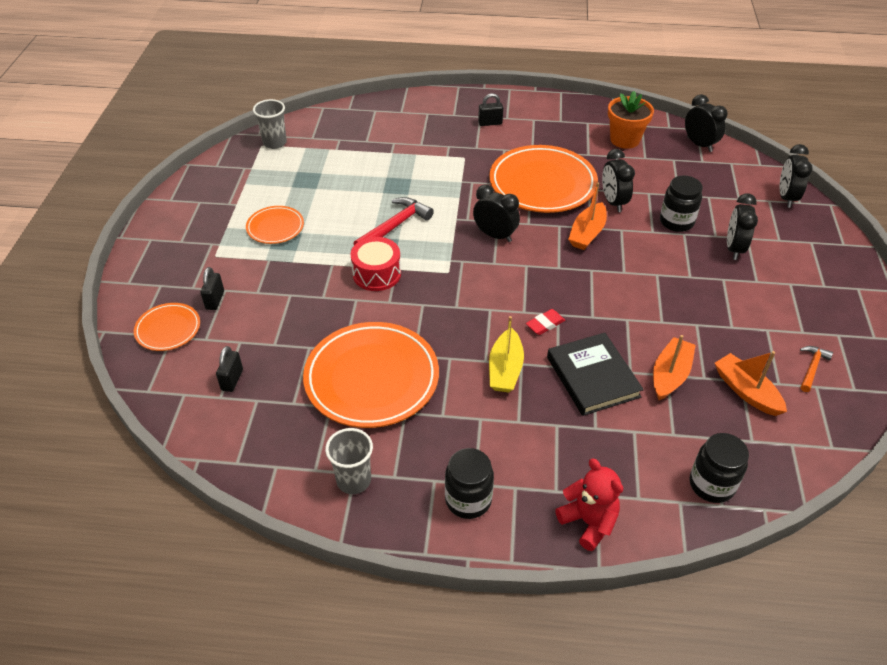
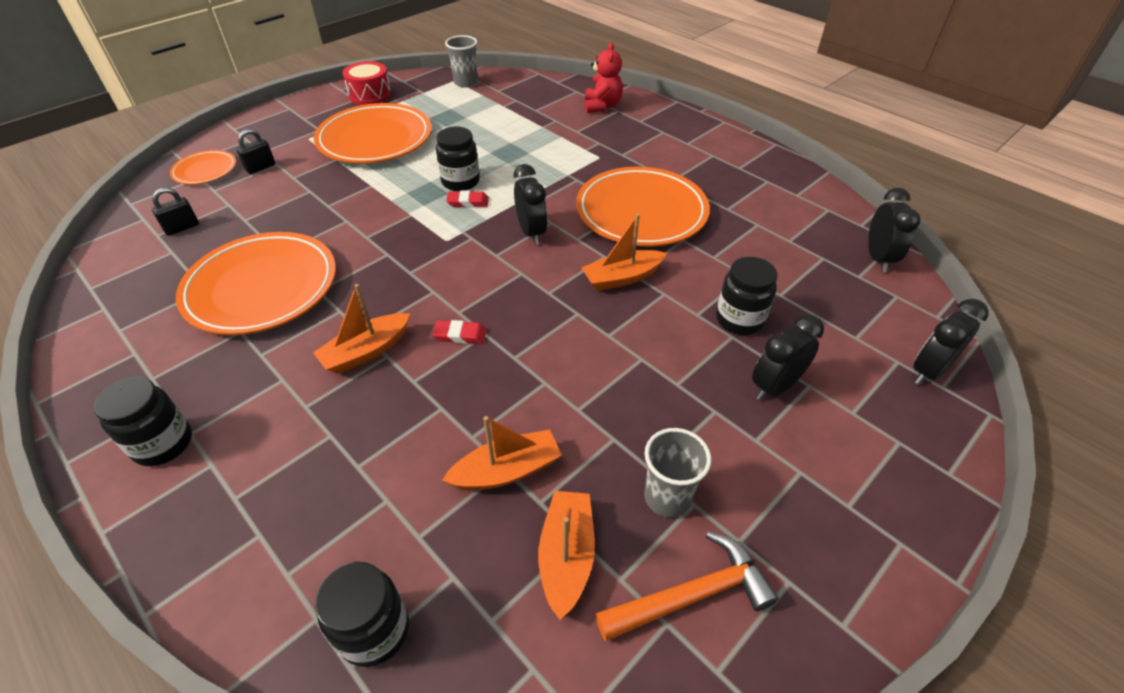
camera: 40 degrees right, 0 degrees up
orange plate [246,206,304,244] -> orange plate [314,103,432,163], size x1.97
grey cup [325,428,373,494] -> grey cup moved to [644,428,711,517]
red drum [350,237,401,291] -> red drum moved to [343,61,391,105]
red hammer [353,197,434,245] -> black jar [436,127,480,191]
black padlock [478,93,503,126] -> none
yellow boat [489,316,524,393] -> orange boat [313,284,410,374]
black book [547,333,644,416] -> none
red teddy bear [555,459,623,551] -> red teddy bear moved to [585,42,623,113]
black clock [602,149,635,212] -> none
orange flower pot [608,91,654,149] -> none
orange hammer [800,346,833,392] -> orange hammer [595,531,779,641], size x1.73
none -> red eraser [446,191,489,207]

